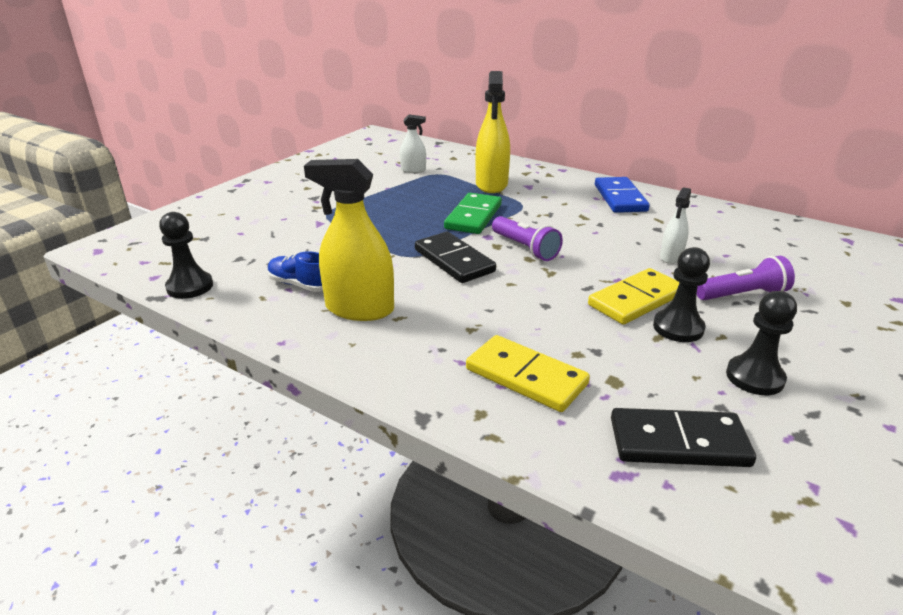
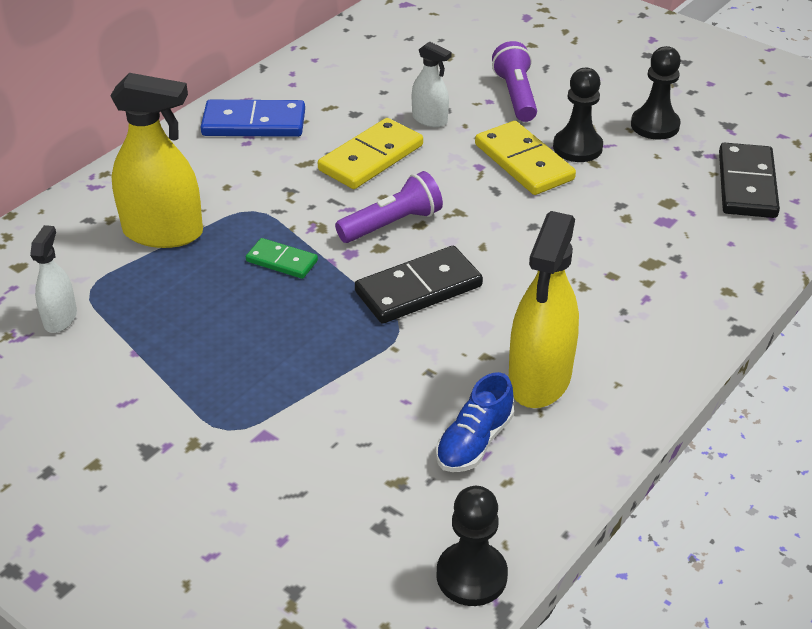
camera: 85 degrees left, 10 degrees up
green domino [444,193,502,234] -> green domino [246,238,318,279], size x0.58
yellow domino [466,335,590,412] -> yellow domino moved to [318,118,423,189]

